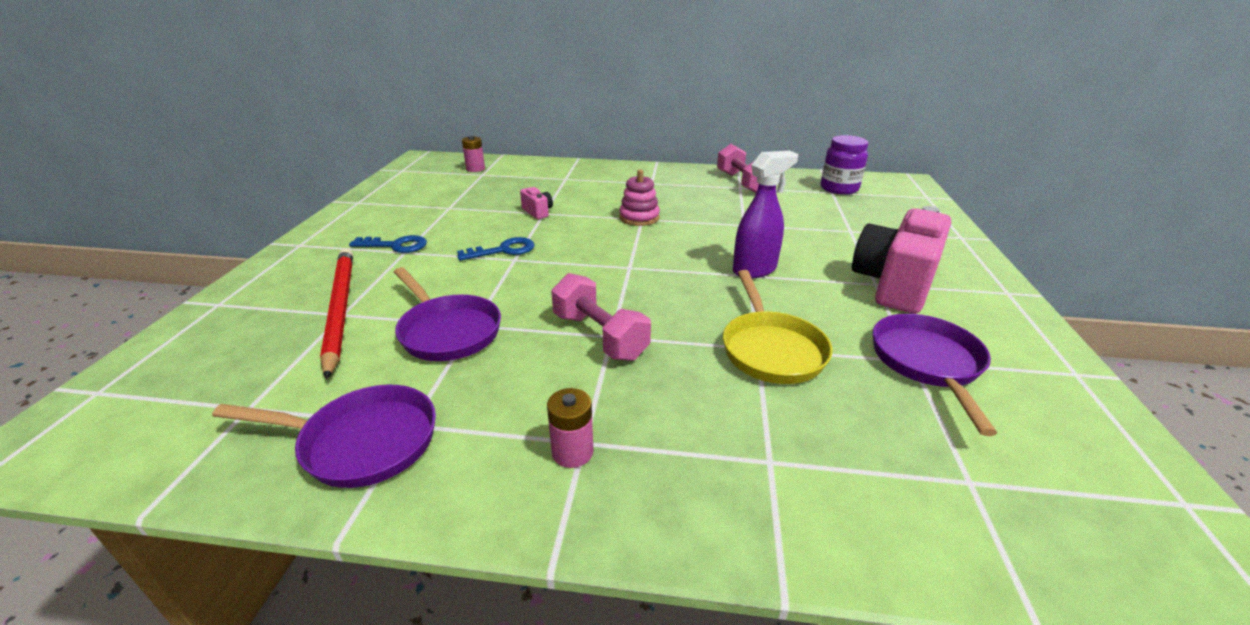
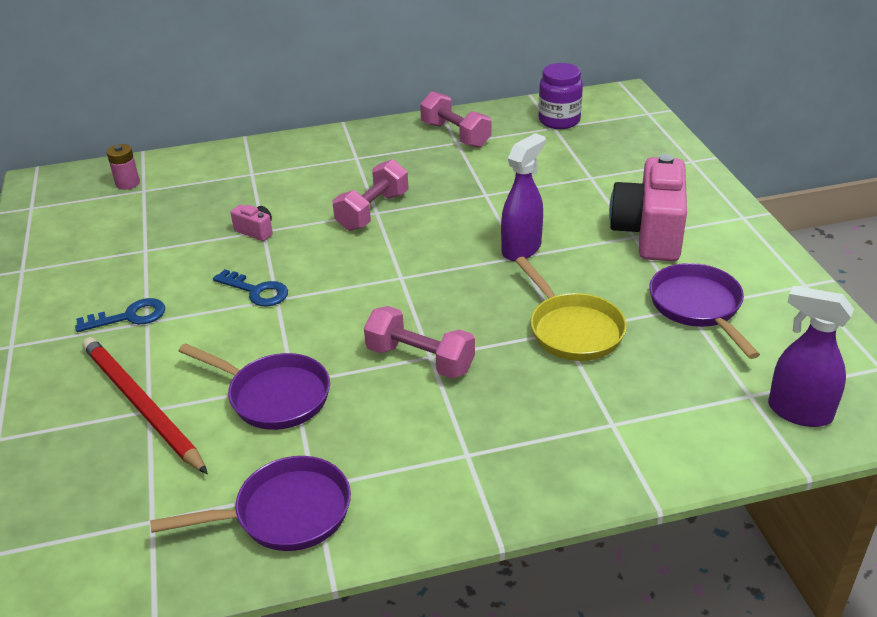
camera: 20 degrees left, 5 degrees up
blue key [457,237,534,261] -> blue key turned 75 degrees clockwise [213,269,288,307]
pink battery [547,388,593,468] -> none
pink stacking toy [619,169,660,226] -> pink dumbbell [333,159,409,231]
none -> purple spray bottle [768,286,854,427]

